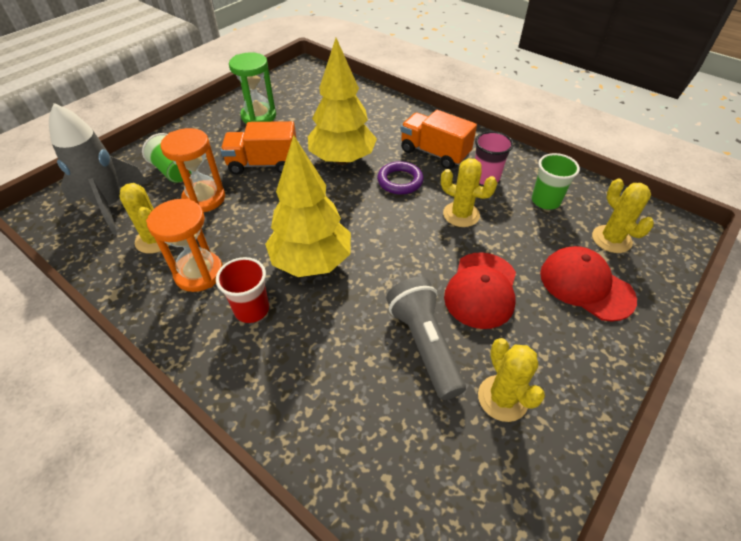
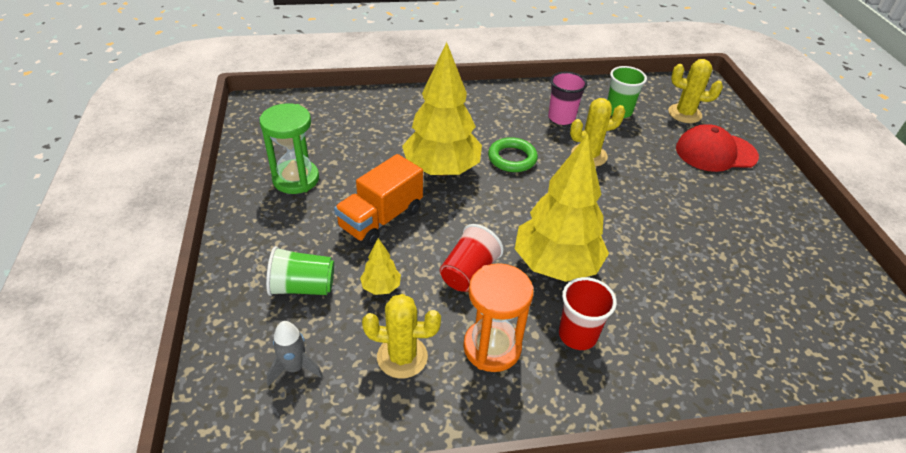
camera: 50 degrees left, 5 degrees down
grey rocket [49,103,148,235] -> grey rocket [267,321,323,386], size x0.48
orange hourglass [160,128,225,212] -> yellow tree [360,238,401,295]
purple ring [377,161,424,194] -> green ring [488,137,538,172]
grey flashlight [386,277,466,400] -> none
orange truck [400,110,477,169] -> none
red cap [444,252,516,329] -> none
yellow cactus [478,338,545,422] -> none
none -> red cup [440,224,504,292]

